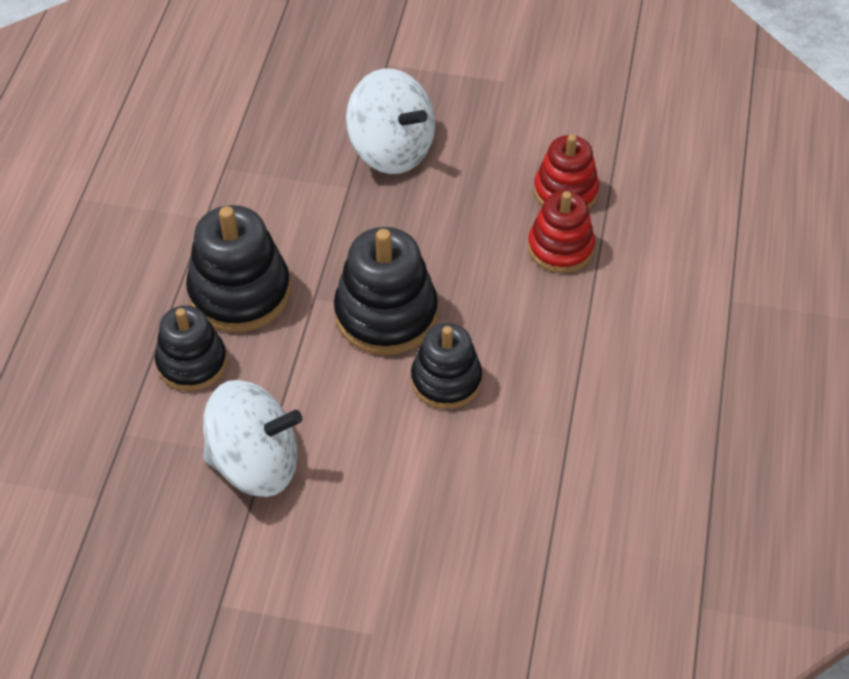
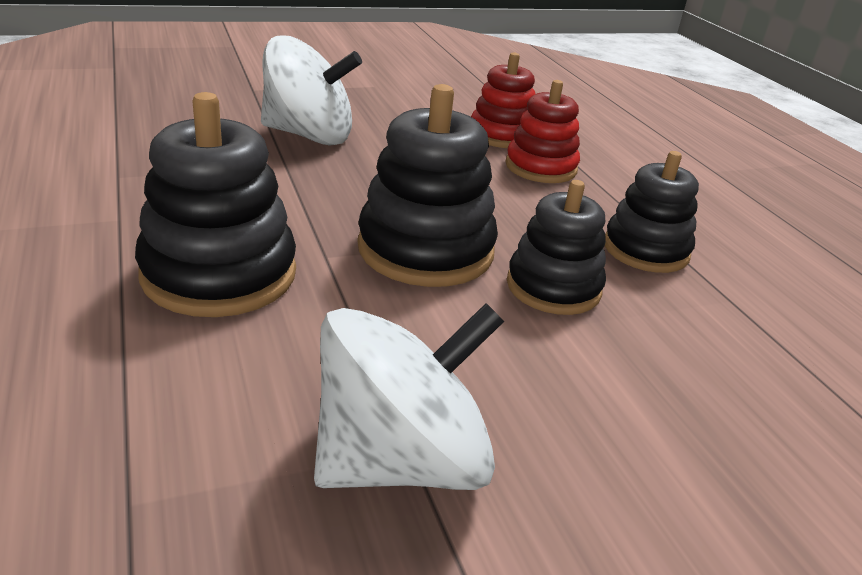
camera: 35 degrees left, 20 degrees down
black stacking toy [155,306,227,391] -> black stacking toy moved to [605,151,699,273]

